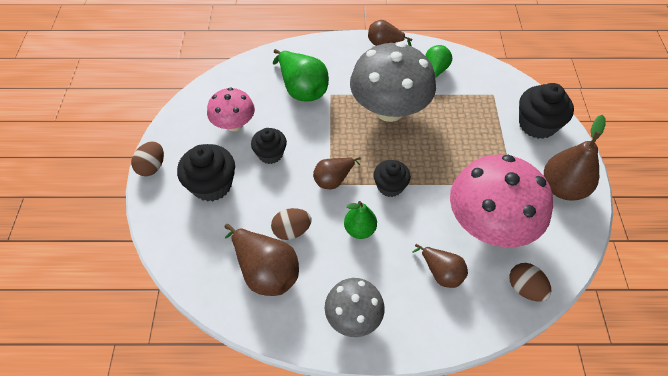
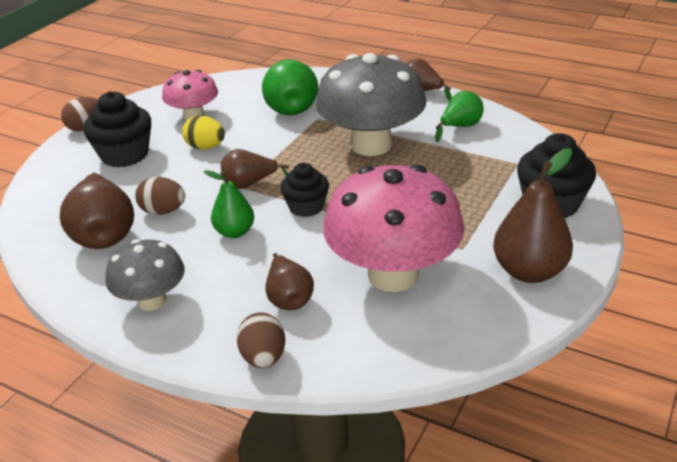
camera: 30 degrees right, 20 degrees down
black cupcake [251,128,287,164] -> yellow egg [182,115,225,150]
brown egg [509,263,552,302] -> brown egg moved to [237,312,285,368]

